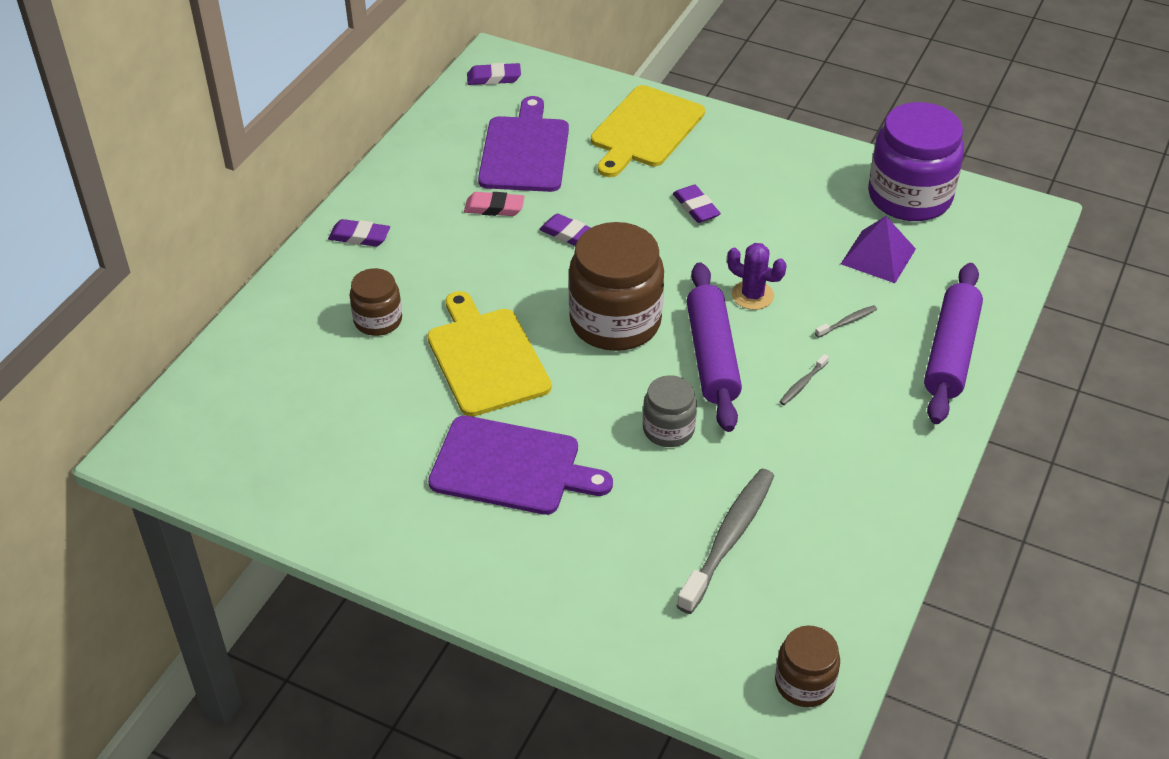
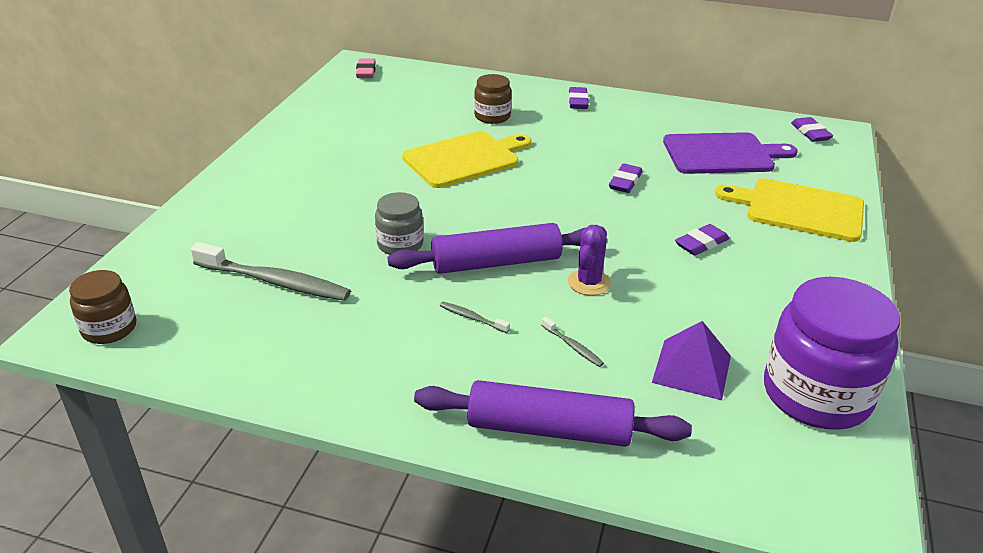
camera: 80 degrees right, 10 degrees down
purple cutting board [428,415,613,515] -> none
pink eraser [464,192,525,216] -> pink eraser moved to [356,59,376,78]
brown jar [569,222,664,351] -> none

